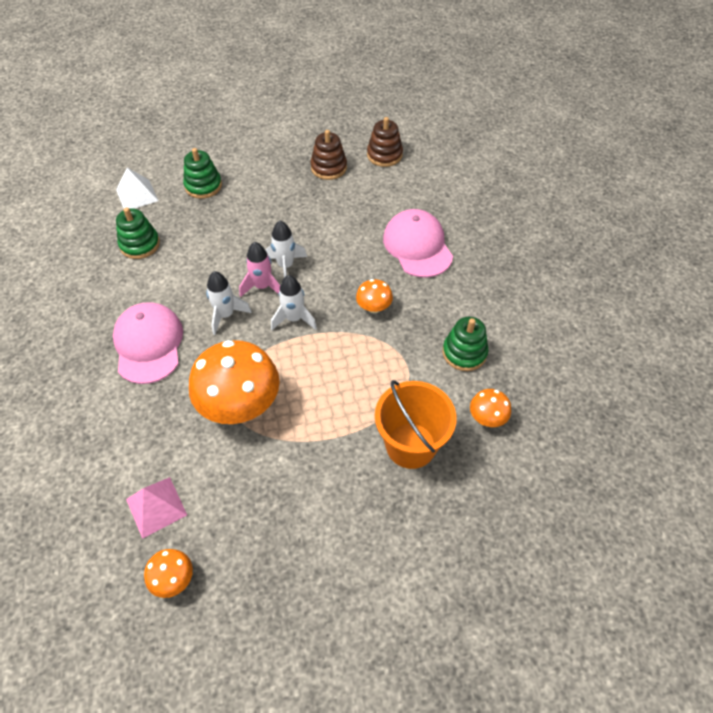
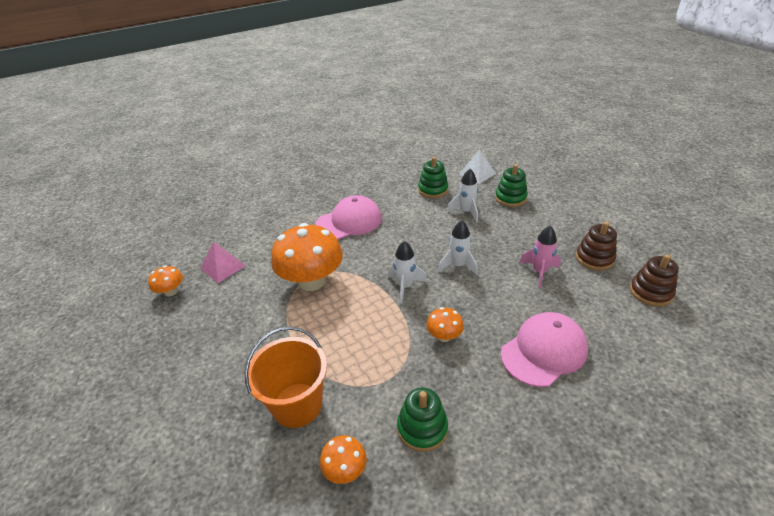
camera: 75 degrees right, 15 degrees down
white rocket [206,271,252,335] -> white rocket moved to [447,169,478,222]
pink rocket [239,242,280,297] -> pink rocket moved to [519,226,561,288]

